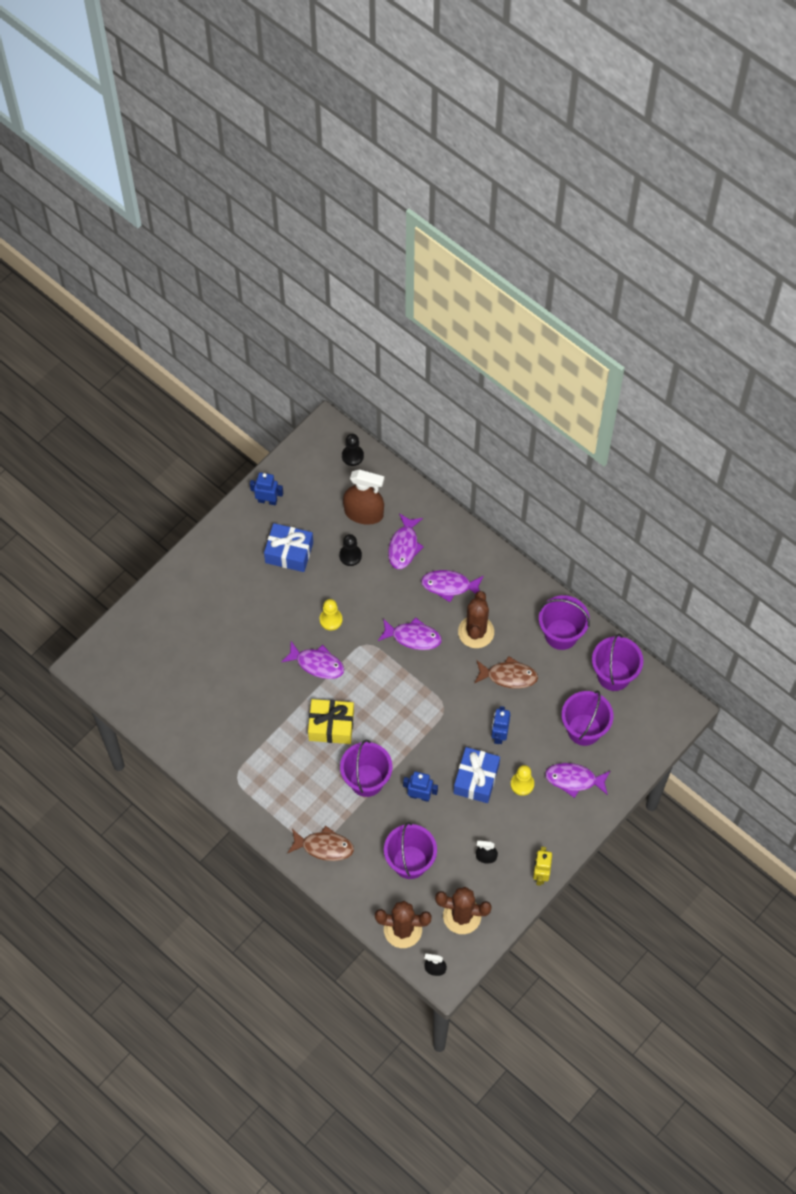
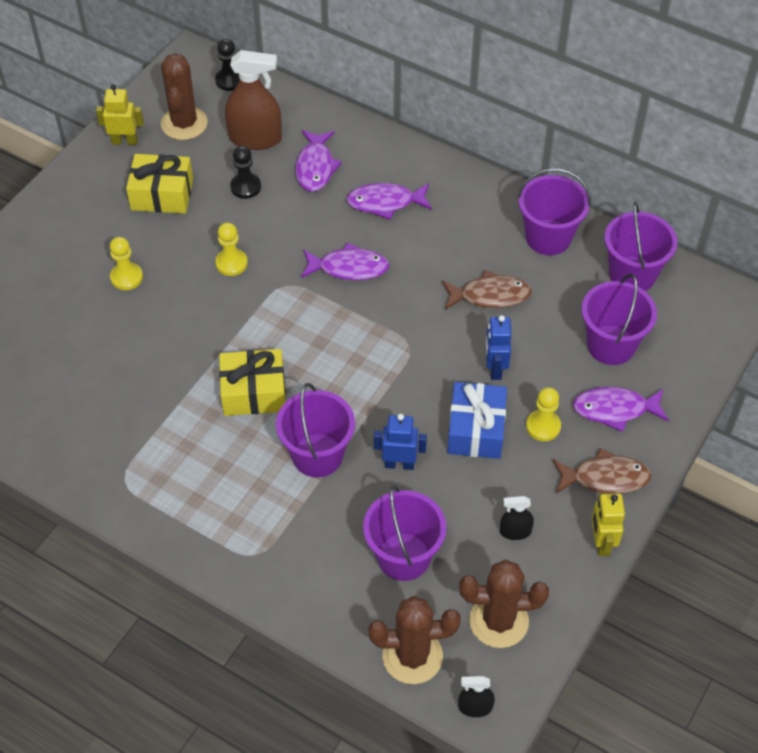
camera: 10 degrees left, 10 degrees down
blue robot [250,472,283,505] -> yellow robot [96,84,144,145]
blue gift [264,523,313,572] -> yellow gift [126,154,193,214]
purple fish [281,641,344,679] -> none
brown fish [288,826,354,861] -> brown fish moved to [553,448,652,494]
brown cactus [458,591,494,648] -> brown cactus moved to [161,53,208,140]
none -> yellow pawn [110,237,143,290]

